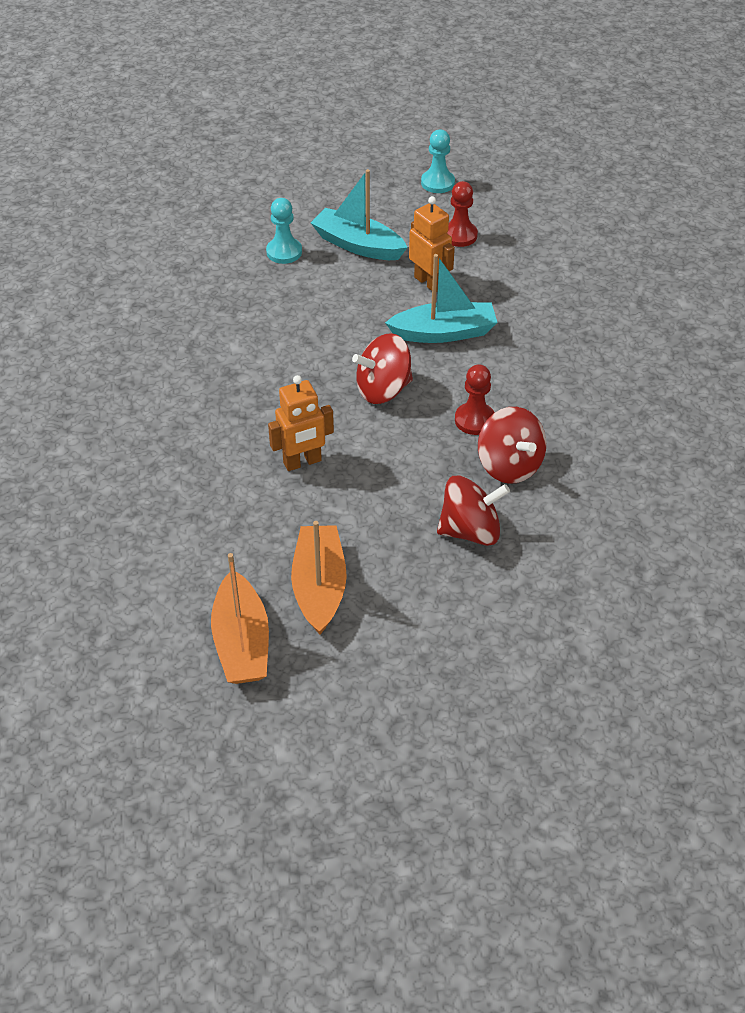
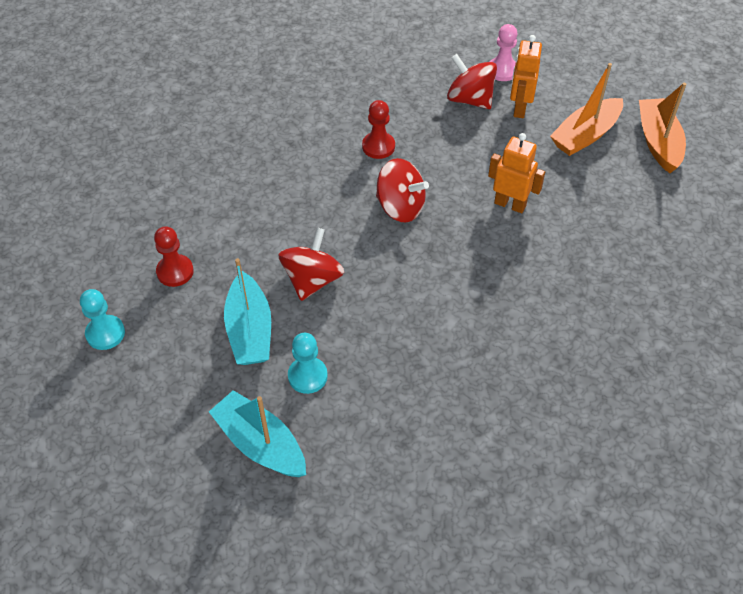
camera: 130 degrees left, 5 degrees up
orange boat [211,553,269,684] -> orange boat turned 45 degrees counterclockwise [639,83,686,173]
turquoise boat [385,254,498,343] -> turquoise boat moved to [209,390,306,477]
orange robot [409,196,455,292] -> orange robot moved to [510,35,542,118]
red spinning top [478,407,546,484] -> red spinning top moved to [278,228,344,301]
none -> pink pawn [490,24,518,81]

